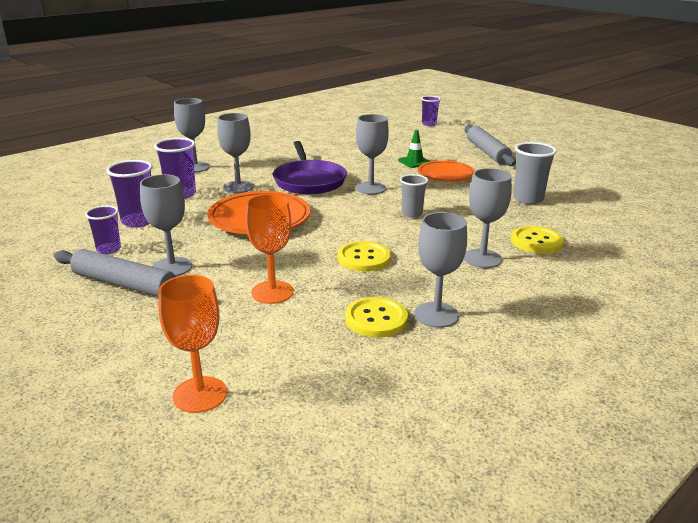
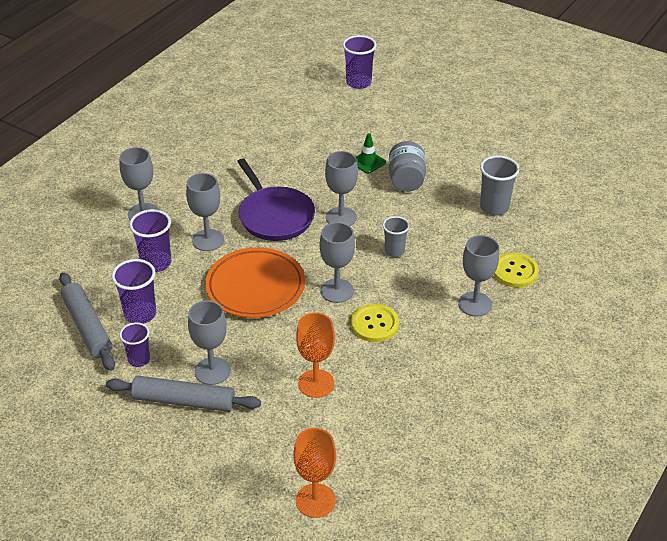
camera: 15 degrees left, 15 degrees up
yellow button [345,297,408,337] -> none
grey goblet [414,212,467,328] -> grey goblet moved to [320,222,355,303]
orange plate [418,161,475,182] -> grey jar [389,141,426,192]
purple cup [421,96,441,126] -> purple cup [343,35,377,89], size x1.51
grey rolling pin [465,125,516,166] -> grey rolling pin moved to [59,272,115,371]

